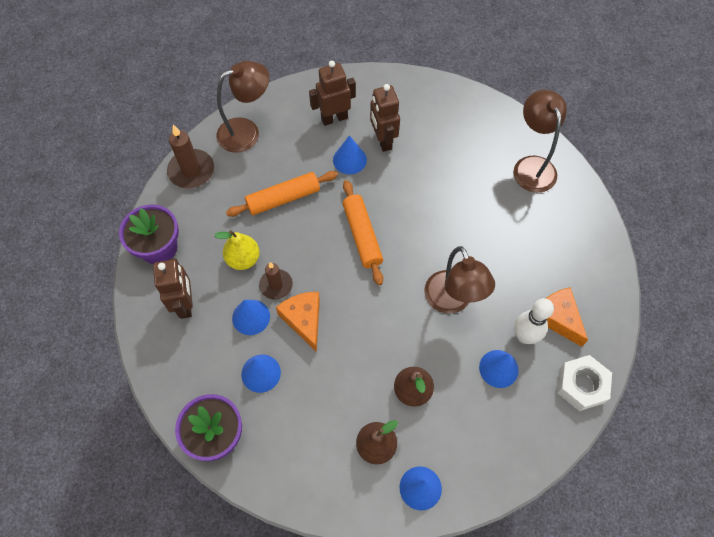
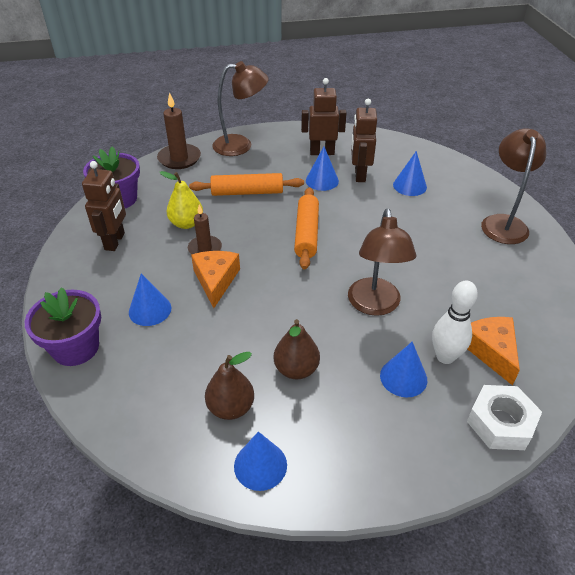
camera: 20 degrees right, 20 degrees down
blue cone [232,300,270,335] -> blue cone moved to [393,151,427,196]

